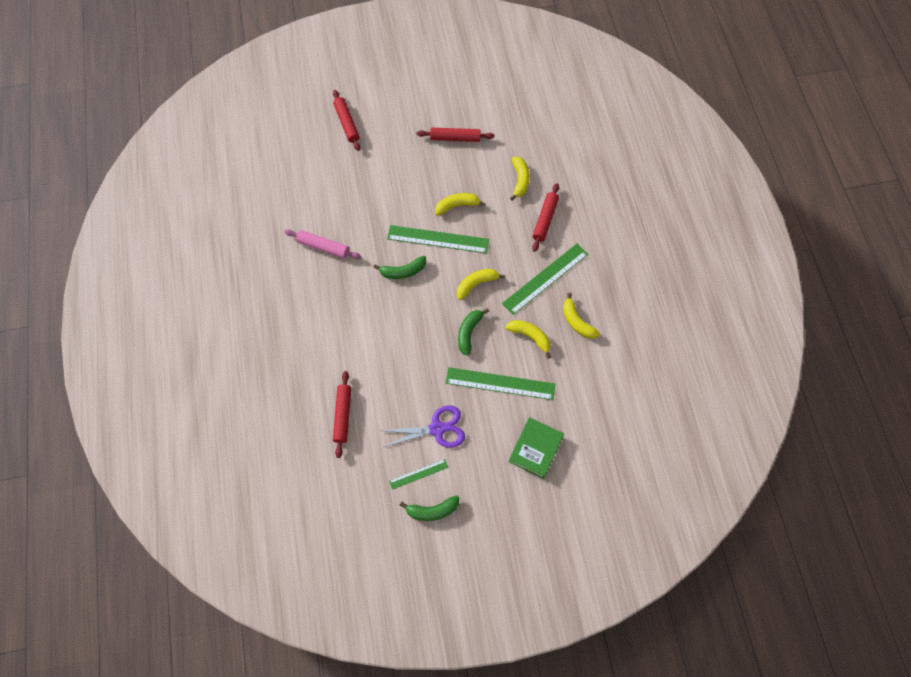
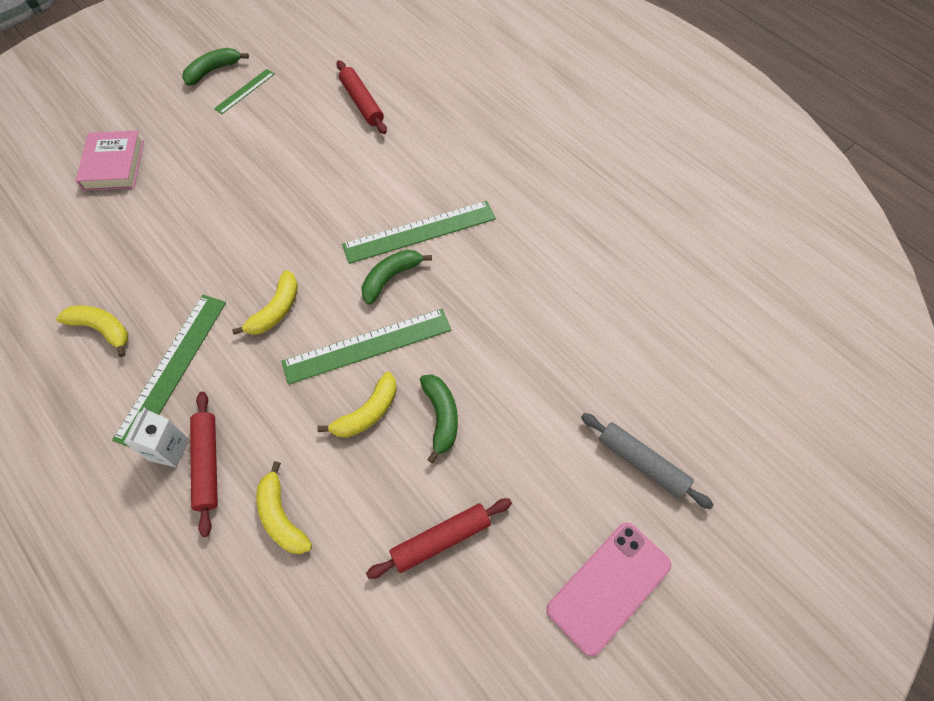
camera: 150 degrees right, 5 degrees down
pink rolling pin [284,229,361,259] -> none
red rolling pin [333,90,360,151] -> grey rolling pin [581,413,714,509]
purple scissors [380,405,465,448] -> none
green ruler [445,367,555,400] -> green ruler moved to [342,201,496,264]
green banana [458,308,489,356] -> green banana moved to [420,375,458,463]
yellow banana [505,320,551,359] -> none
green book [509,417,564,479] -> pink book [76,130,144,191]
none -> white carton [124,408,189,467]
none -> pink phone [547,522,671,656]

